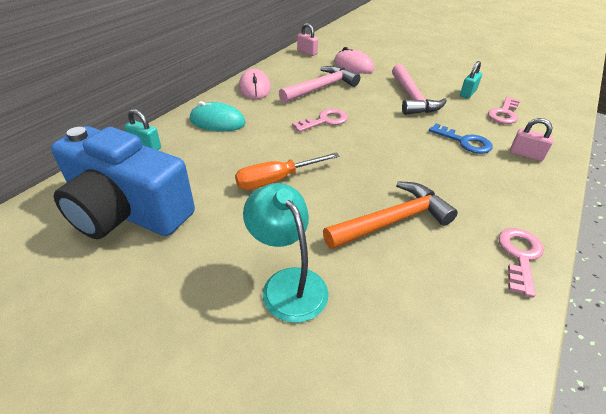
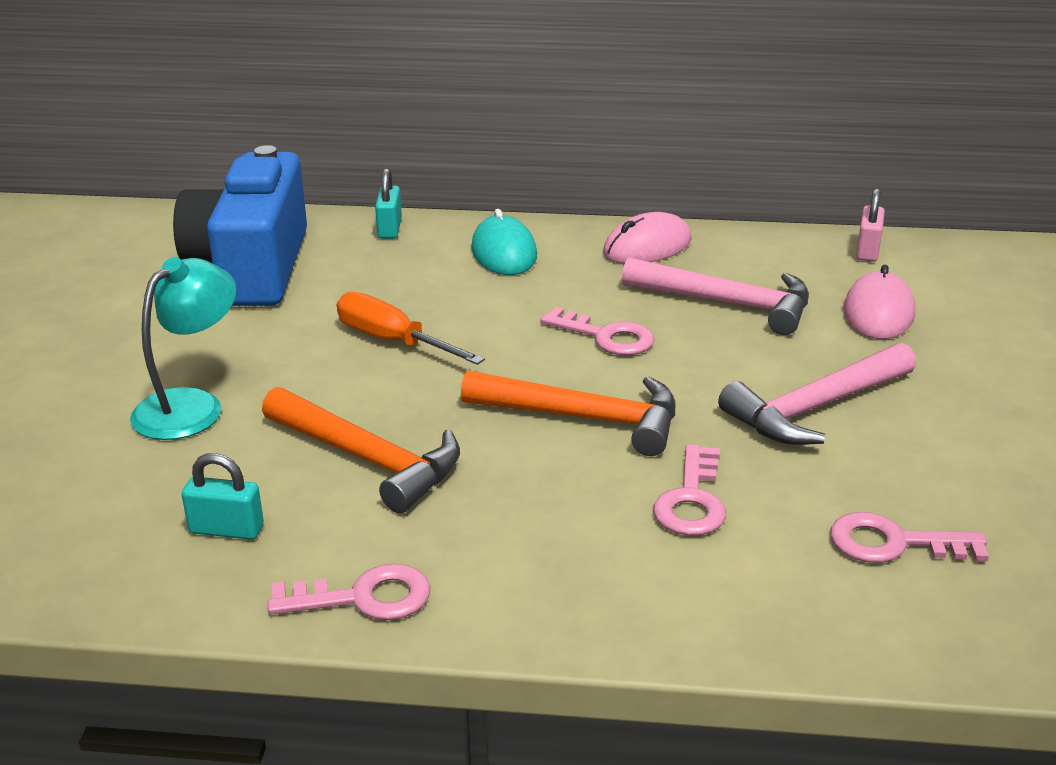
camera: 65 degrees right, 10 degrees down
blue key [429,123,493,154] -> pink key [653,444,726,536]
turquoise padlock [460,61,482,99] -> turquoise padlock moved to [182,453,264,540]
pink padlock [510,118,553,161] -> none
none -> orange hammer [461,370,675,456]

